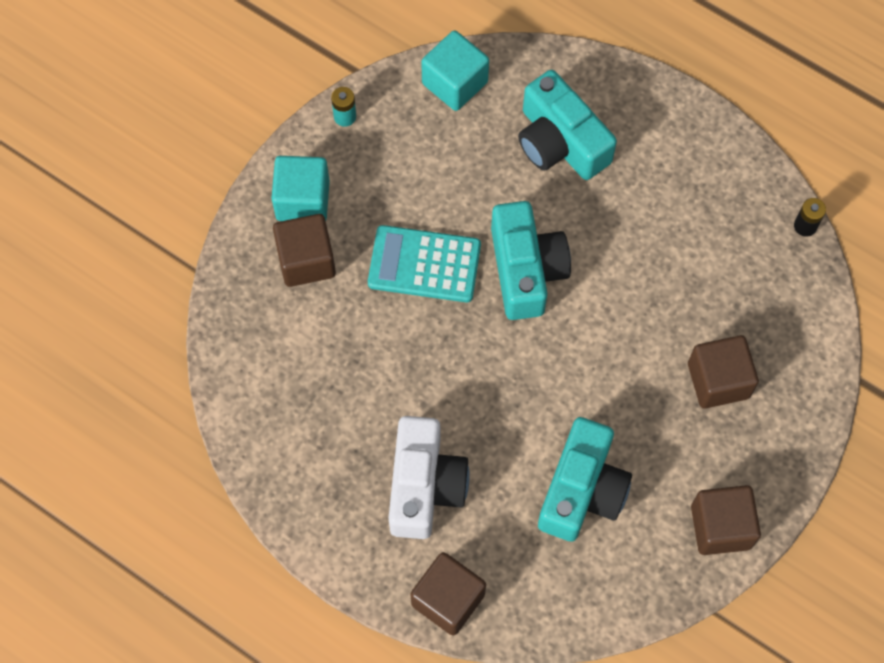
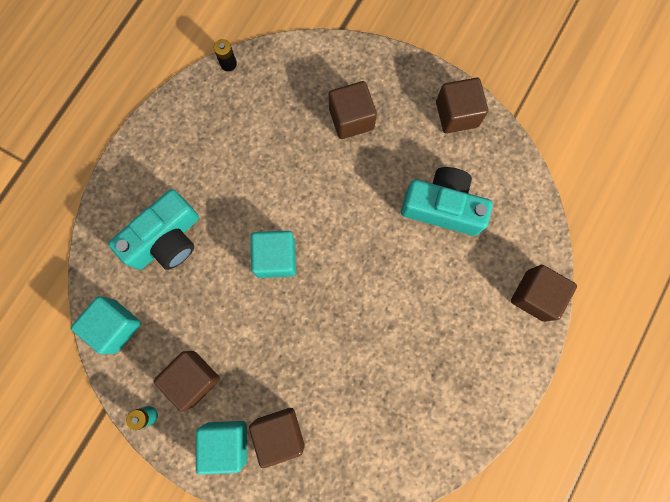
camera: 95 degrees left, 10 degrees up
turquoise calculator [368,225,481,303] -> none
white camera [388,416,470,539] -> none
turquoise camera [491,201,571,320] -> turquoise cube [251,231,296,278]
none -> brown cube [153,351,220,412]

